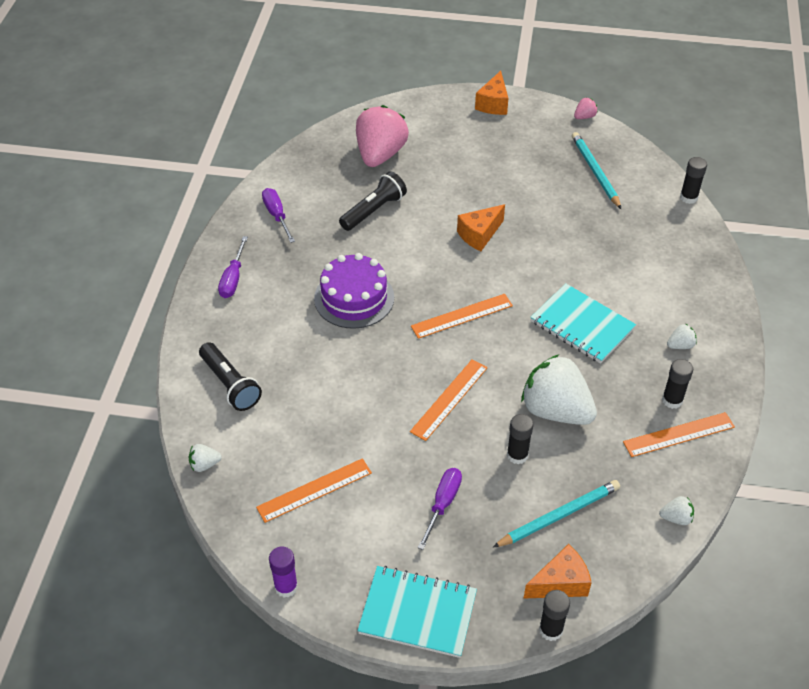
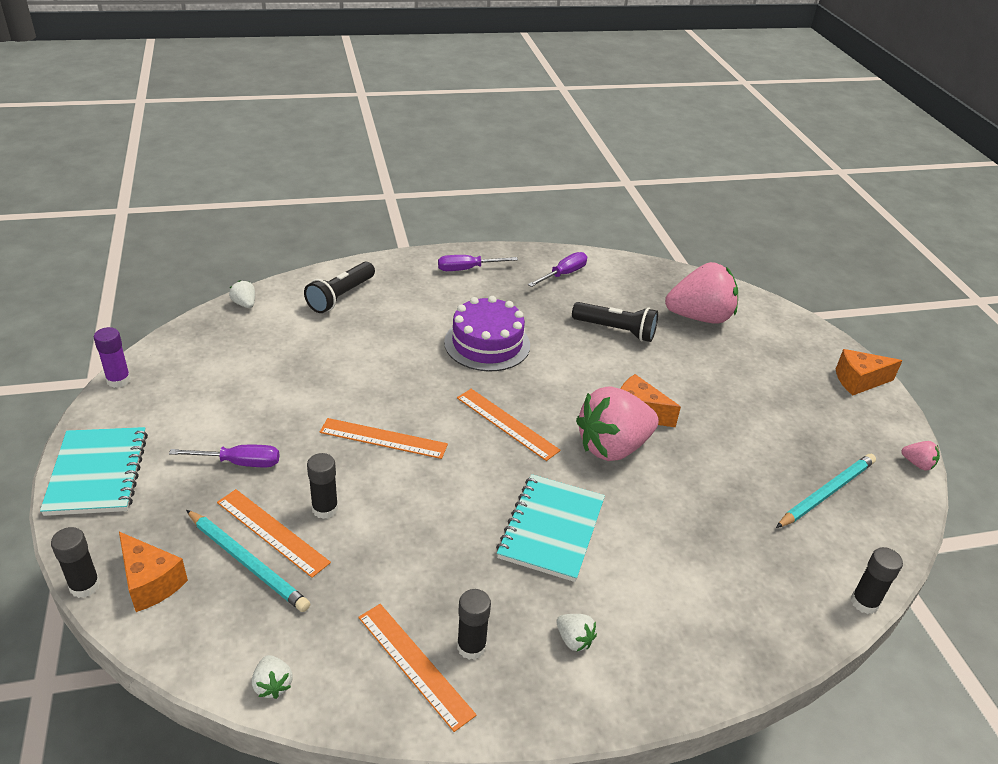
camera: 65 degrees right, 10 degrees down
orange ruler [256,458,372,523] -> orange ruler moved to [217,489,331,578]
white strawberry [521,355,597,425] -> none
none -> pink strawberry [576,386,659,461]

